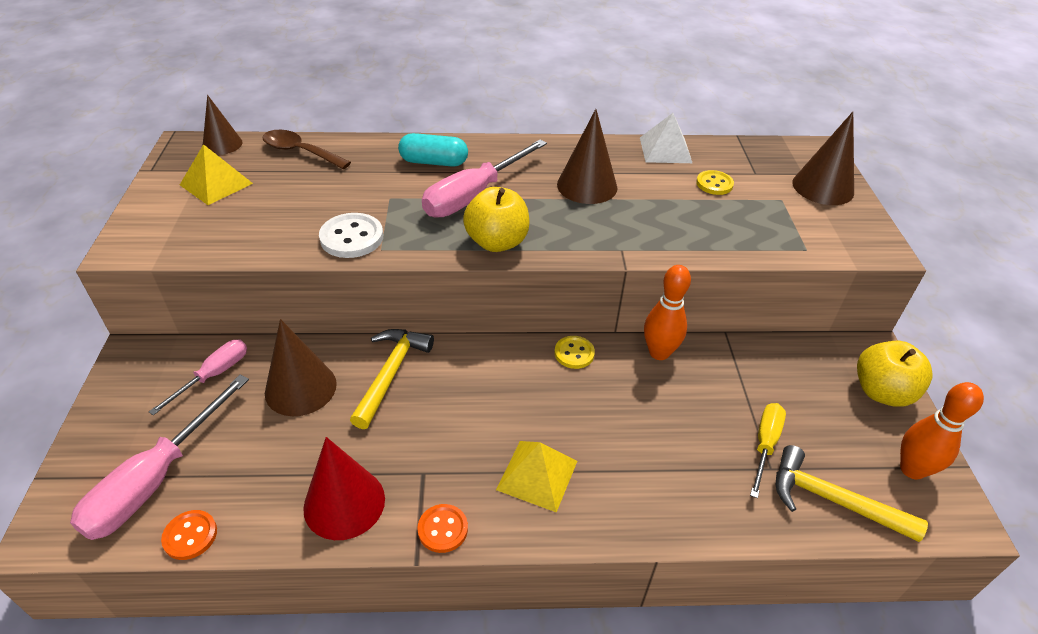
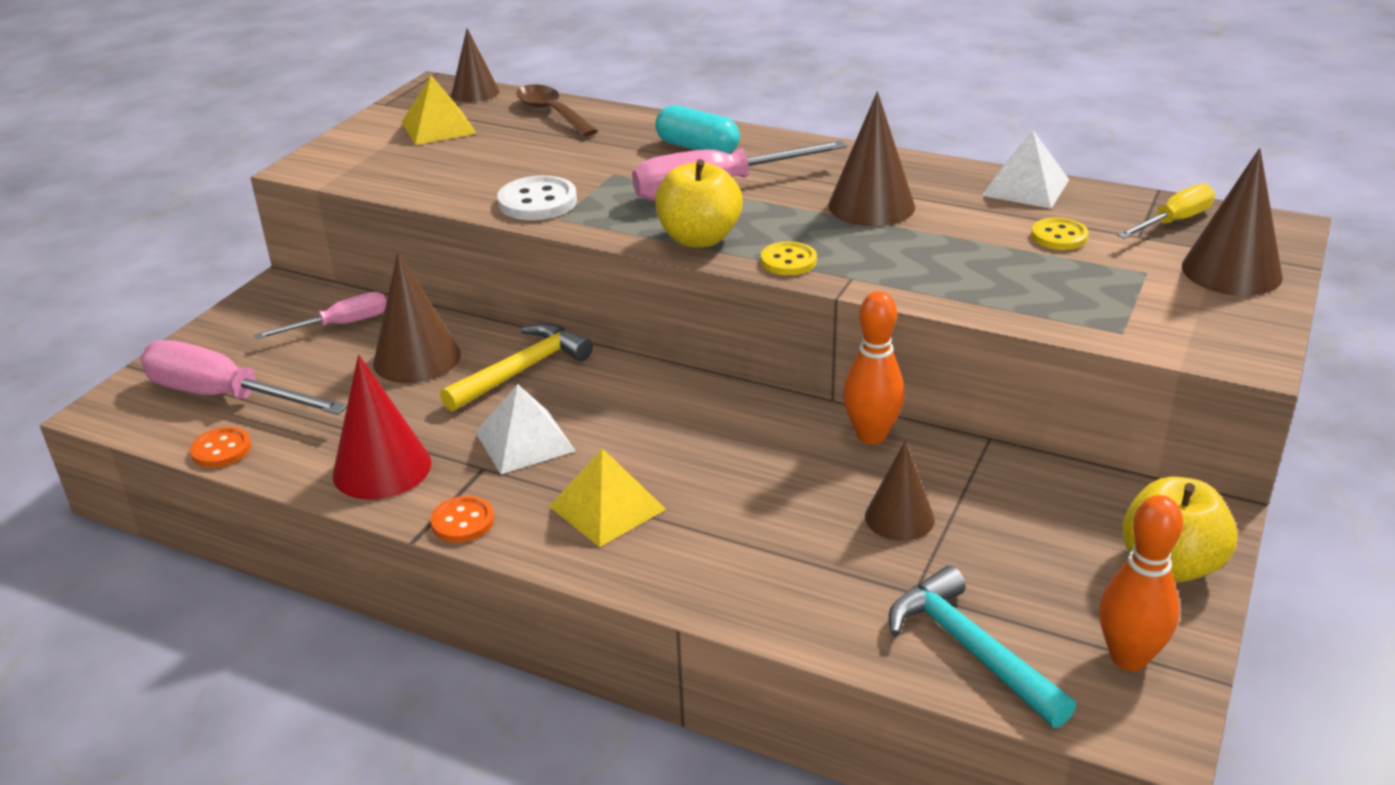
camera: 30 degrees right, 10 degrees down
pink screwdriver [70,375,249,540] -> pink screwdriver turned 60 degrees clockwise [140,340,347,415]
yellow button [555,336,595,369] -> yellow button moved to [761,242,817,275]
yellow screwdriver [750,403,786,498] -> yellow screwdriver moved to [1117,183,1215,239]
yellow hammer [776,445,928,542] -> turquoise hammer [889,566,1076,728]
none -> white pyramid [475,384,575,474]
none -> brown cone [865,441,935,541]

